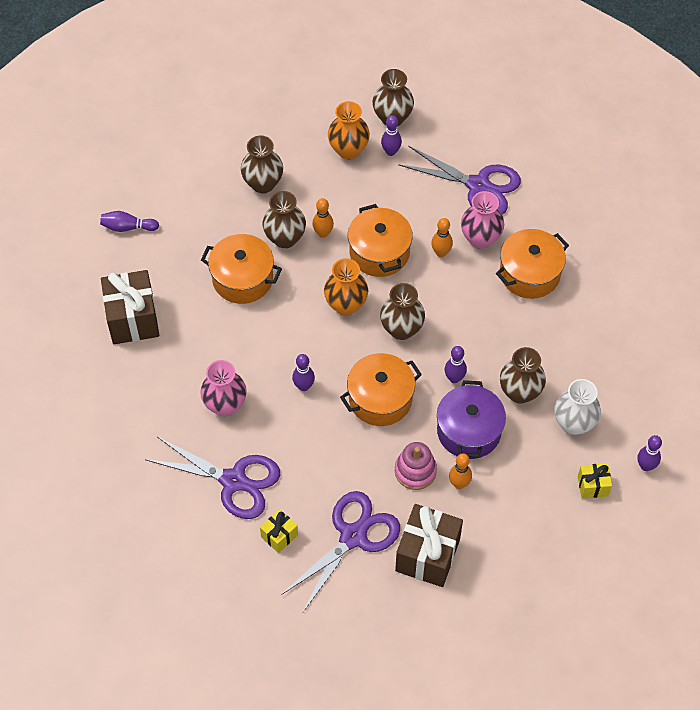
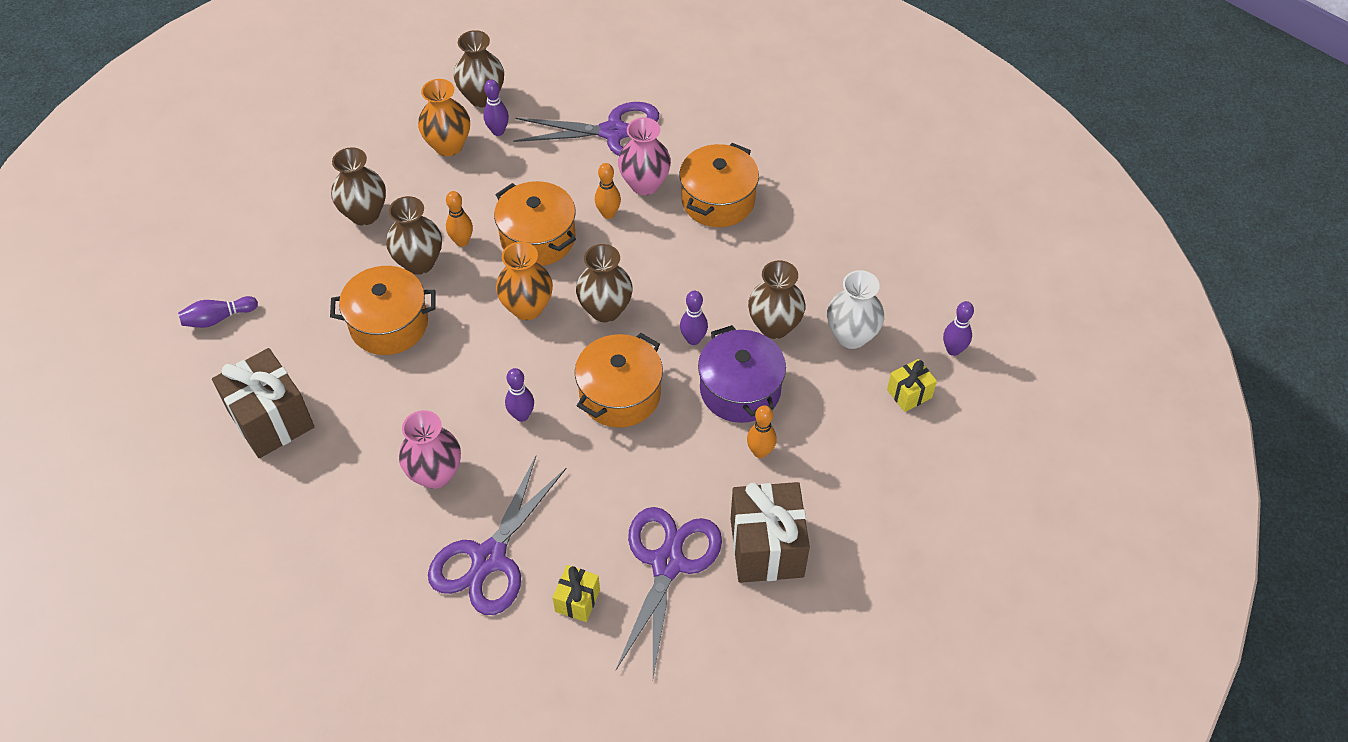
camera: 25 degrees left, 5 degrees down
purple scissors [145,437,280,519] -> purple scissors turned 120 degrees clockwise [428,456,566,615]
pink stacking toy [395,442,437,490] -> none

